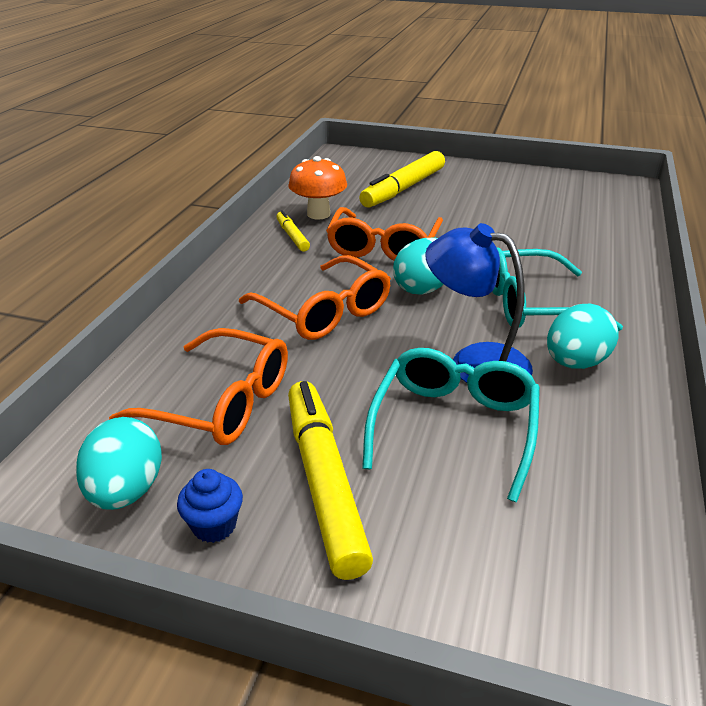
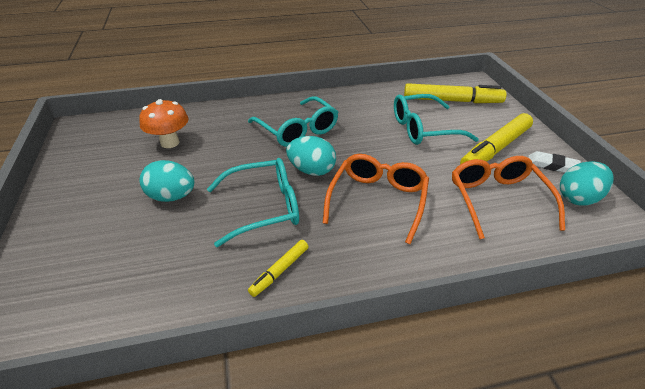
camera: 120 degrees left, 5 degrees up
blue cupcake [177,469,243,543] -> white eraser [528,151,581,173]
orange mushroom [288,156,347,220] -> orange mushroom moved to [139,99,189,148]
orange glasses [326,207,443,260] -> turquoise glasses [207,158,299,247]
yellow marker [359,151,445,207] -> yellow marker moved to [404,83,507,103]
blue lamp [425,223,533,383] -> none
turquoise egg [547,304,618,369] -> turquoise egg moved to [140,160,194,202]

